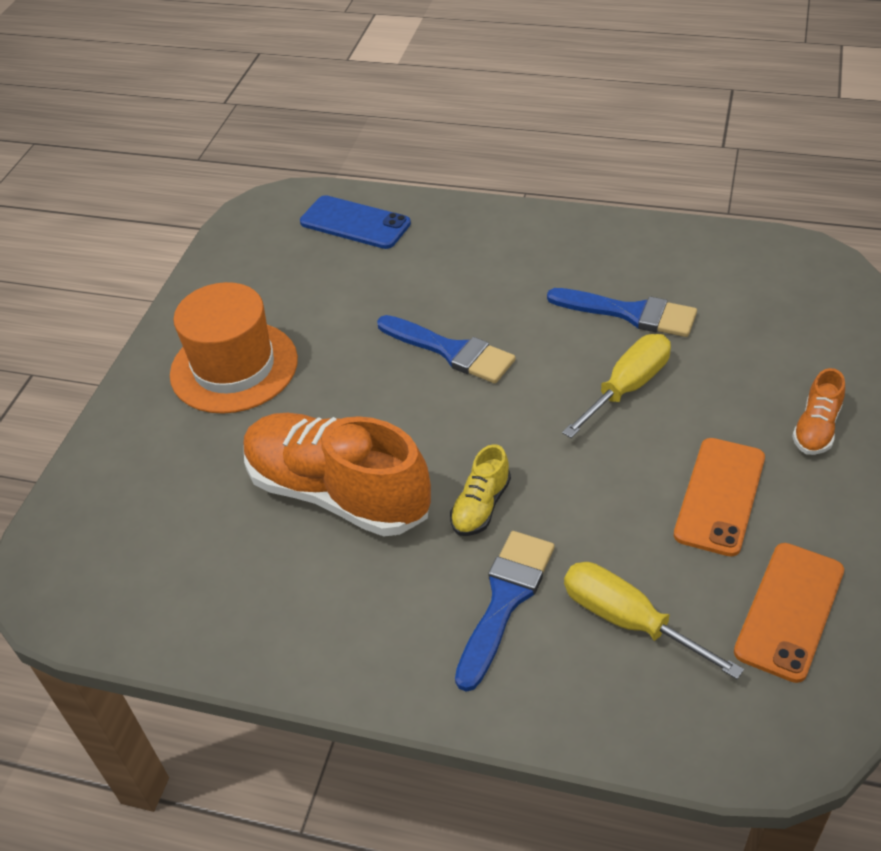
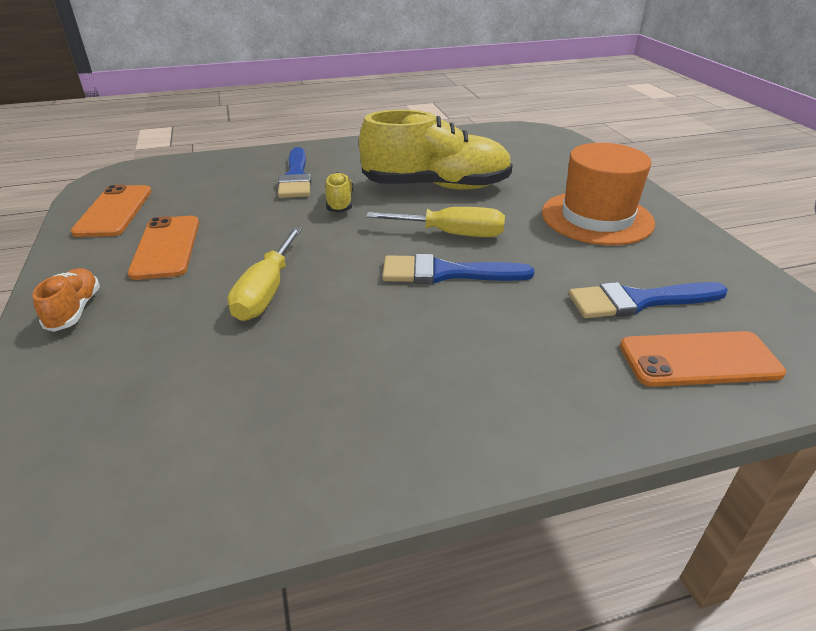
camera: 145 degrees right, 10 degrees down
orange shoe [244,413,431,536] -> yellow shoe [359,110,513,190]
blue phone [300,195,411,249] -> orange phone [620,331,786,387]
blue brush [547,288,697,337] -> blue brush moved to [568,282,728,318]
yellow screwdriver [564,562,744,679] -> yellow screwdriver moved to [366,207,505,237]

